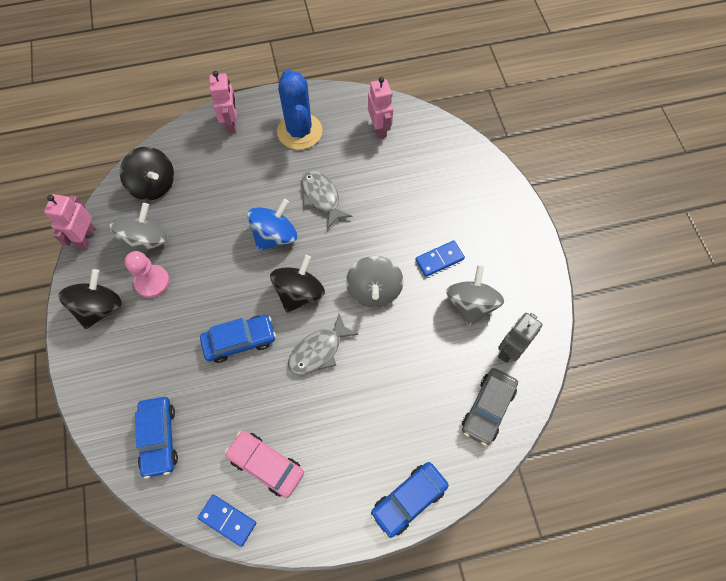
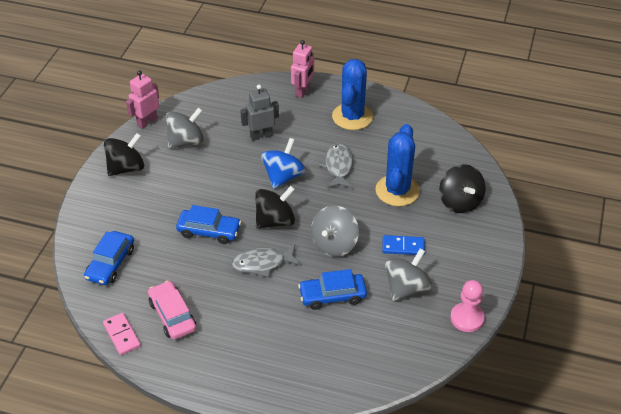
camera: 30 degrees right, 20 degrees down
black spinning top [120,147,174,200] -> black spinning top moved to [439,164,486,213]
pink pawn [125,251,170,298] -> pink pawn moved to [451,280,485,332]
blue domino [198,495,256,547] -> pink domino [103,313,141,355]
blue spinning top [247,199,297,251] -> blue spinning top turned 45 degrees counterclockwise [261,138,306,189]
pink robot [368,77,393,139] -> none
blue car [371,462,449,538] -> blue car moved to [298,269,367,310]
grey car [462,368,518,446] -> none
grey robot [498,313,543,363] -> grey robot moved to [240,85,279,141]
none -> blue cactus [376,124,420,206]

